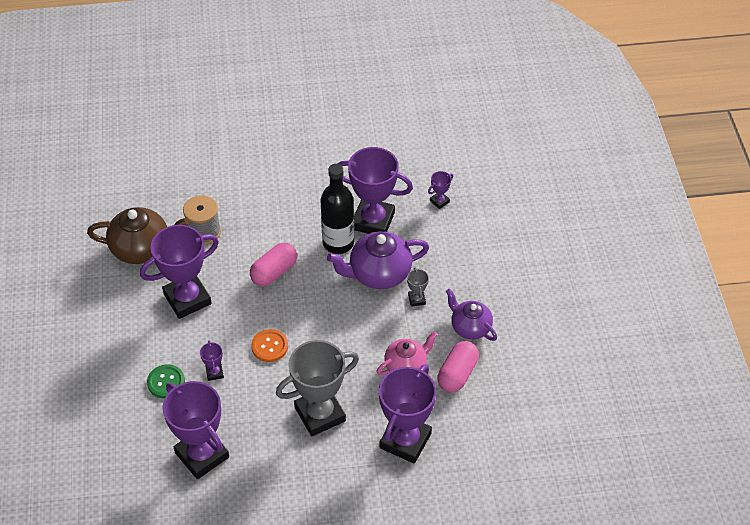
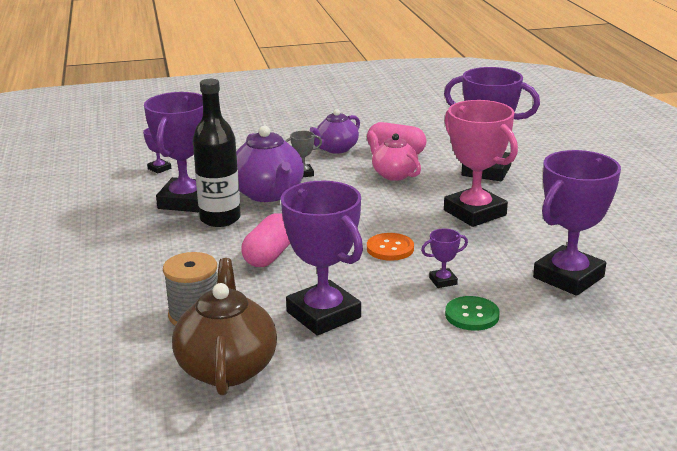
camera: 95 degrees left, 25 degrees down
pink capsule [250,243,297,286] -> pink capsule turned 75 degrees clockwise [241,213,290,267]
grey trophy [276,340,359,436] -> pink trophy [444,100,518,227]

